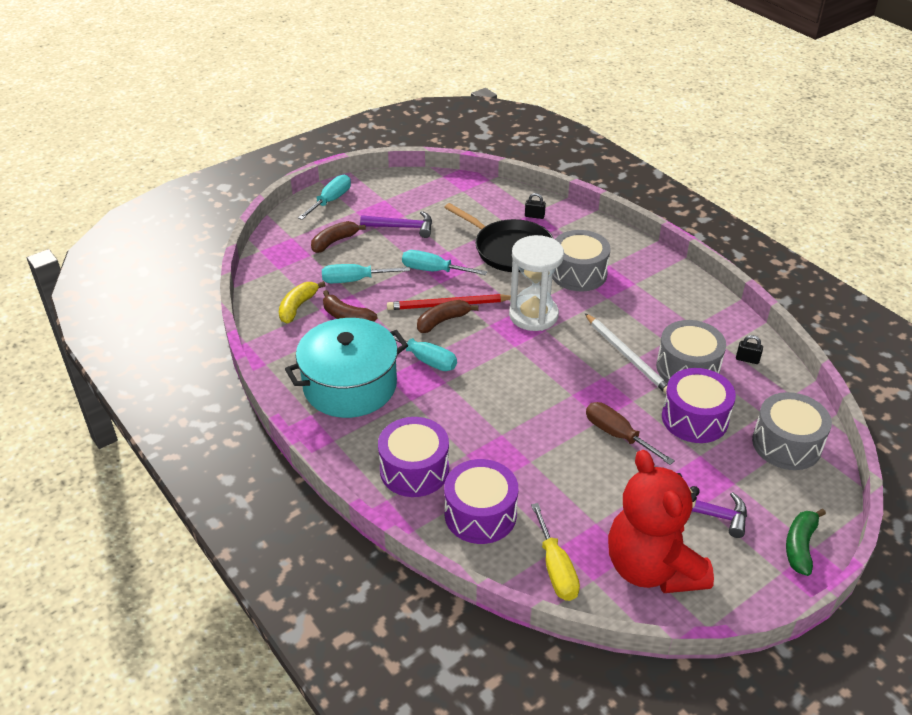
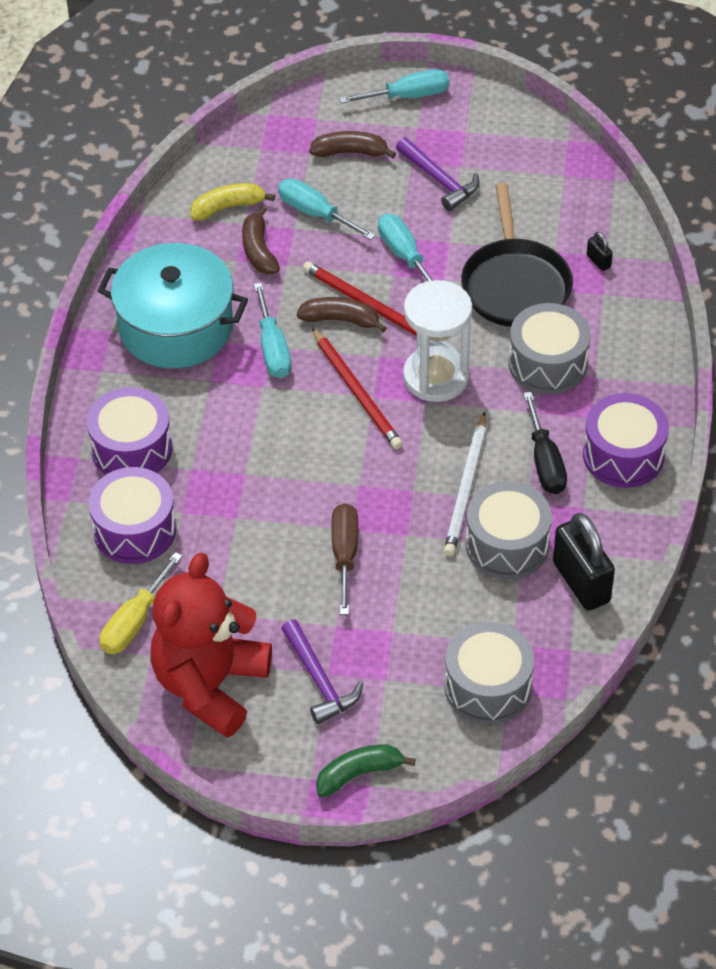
camera: 45 degrees right, 10 degrees up
purple drum [662,368,736,443] -> purple drum moved to [583,393,669,488]
black padlock [736,335,763,364] -> black padlock [553,513,615,611], size x2.30
none -> red pencil [312,328,403,449]
none -> black screwdriver [523,392,567,494]

